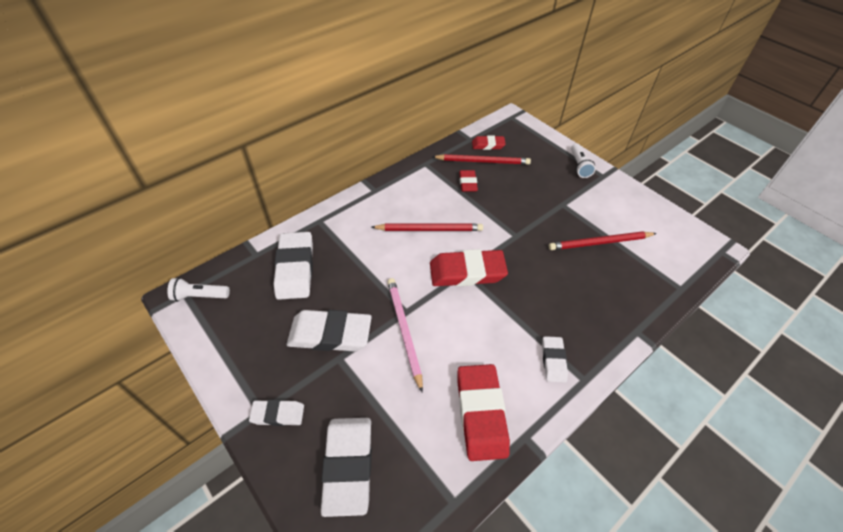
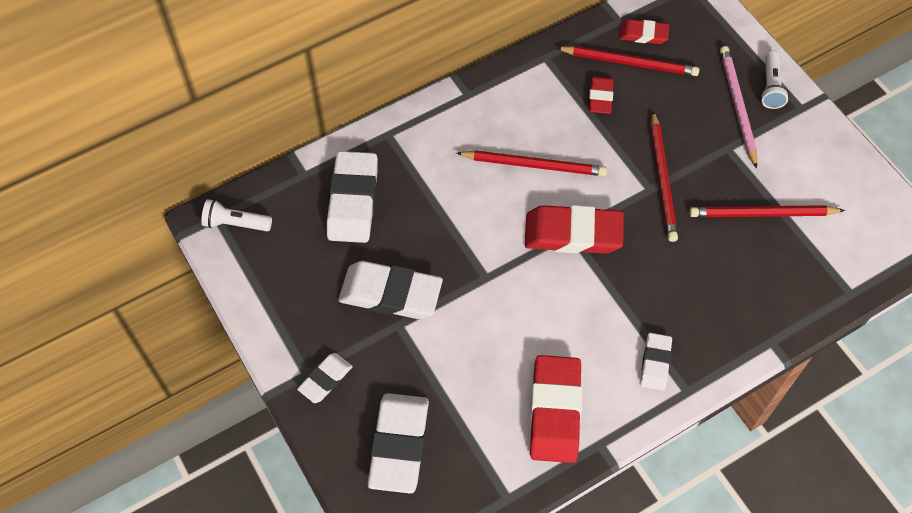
camera: 10 degrees right, 10 degrees up
white eraser [249,400,304,426] -> white eraser turned 60 degrees counterclockwise [297,353,353,403]
pink pencil [387,278,423,393] -> pink pencil moved to [720,46,757,169]
none -> red pencil [651,111,678,242]

